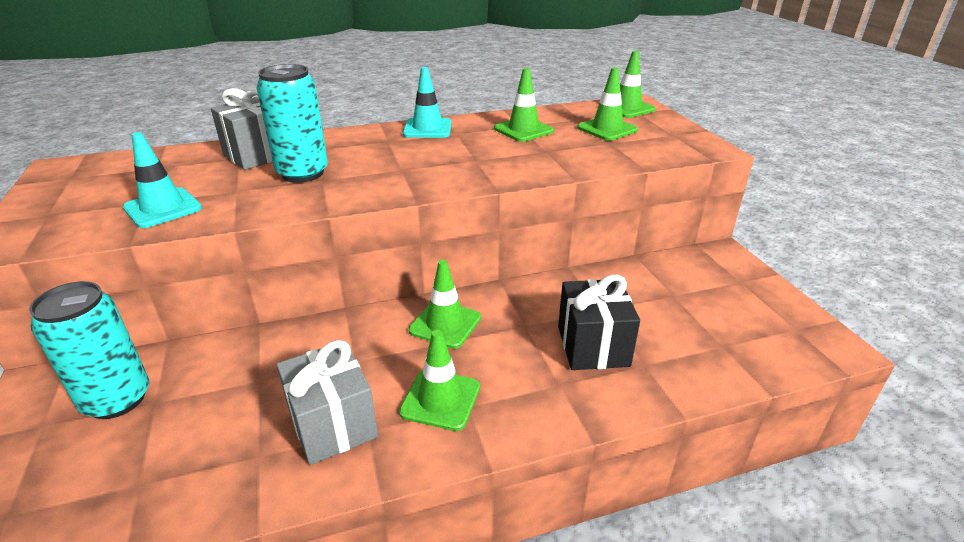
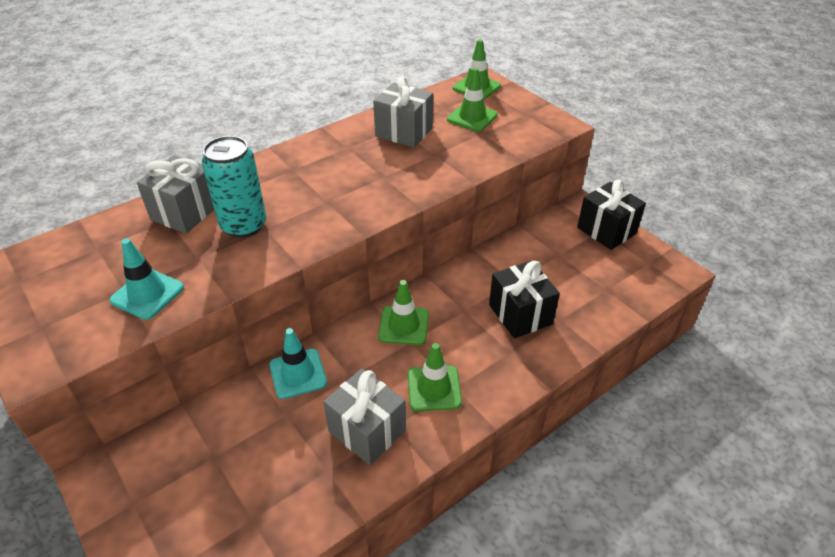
camera: 20 degrees left, 10 degrees up
turquoise can [29,281,149,419] -> none
turquoise traffic cone [403,67,452,138] -> turquoise traffic cone moved to [269,328,327,399]
green traffic cone [494,68,554,142] -> grey gift [373,76,433,148]
none -> black gift [577,180,646,250]

